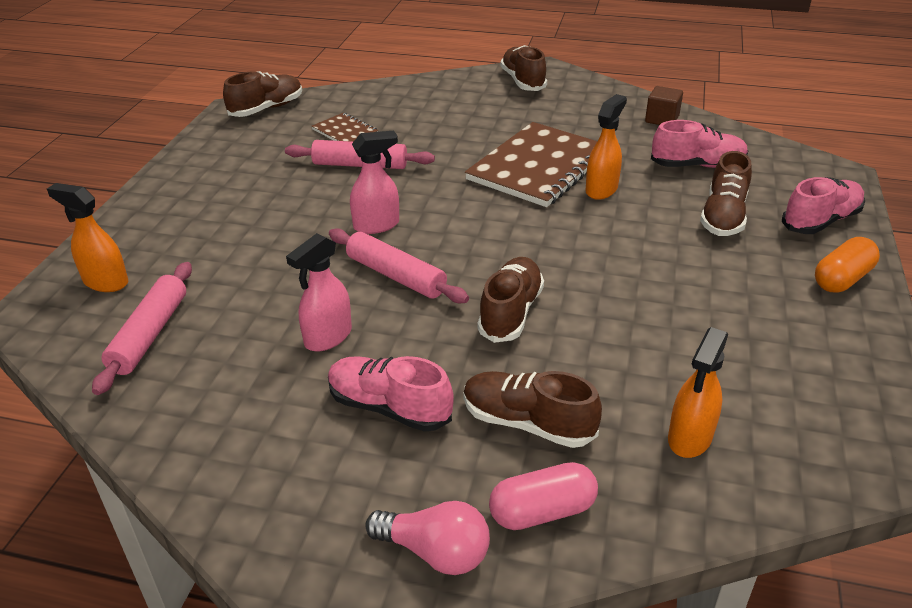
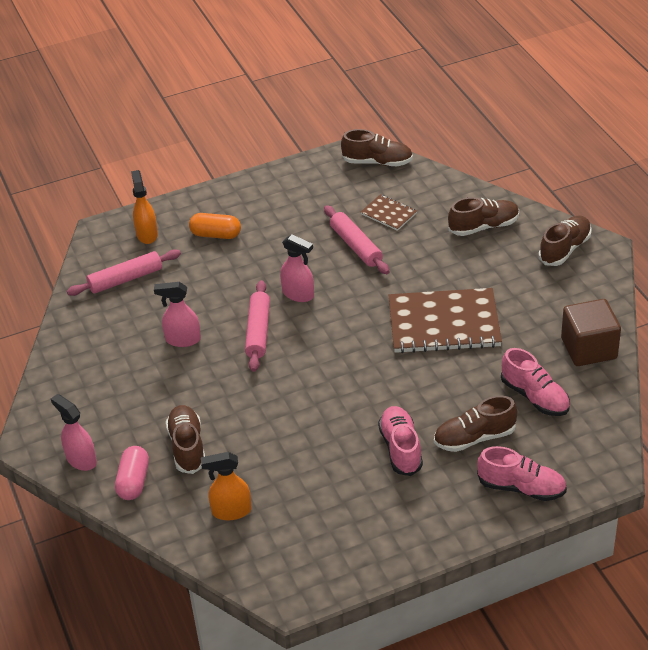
camera: 55 degrees right, 5 degrees up
brown notebook [312,113,378,142] -> brown notebook turned 60 degrees counterclockwise [361,194,417,231]
pink shoe [328,356,454,432] -> pink shoe moved to [378,406,423,476]
pink light bulb [365,501,490,575] -> pink spray bottle [51,394,97,471]
brown shoe [477,257,544,343] -> brown shoe moved to [448,197,519,236]
pink capsule [489,462,598,530] -> pink capsule turned 60 degrees clockwise [115,446,149,500]
orange spray bottle [585,94,627,200] -> none
brown cube [645,86,683,125] -> brown cube [561,299,621,366], size x1.70
orange capsule [815,237,880,293] -> orange capsule moved to [189,213,241,239]

